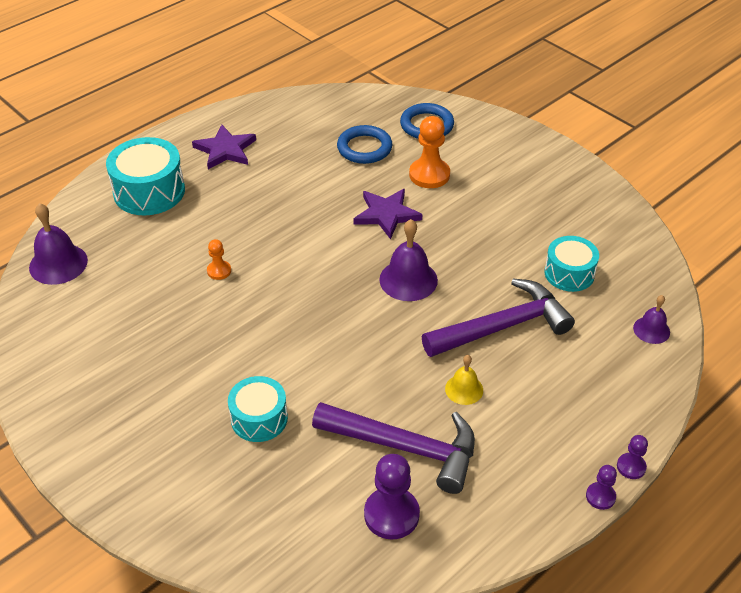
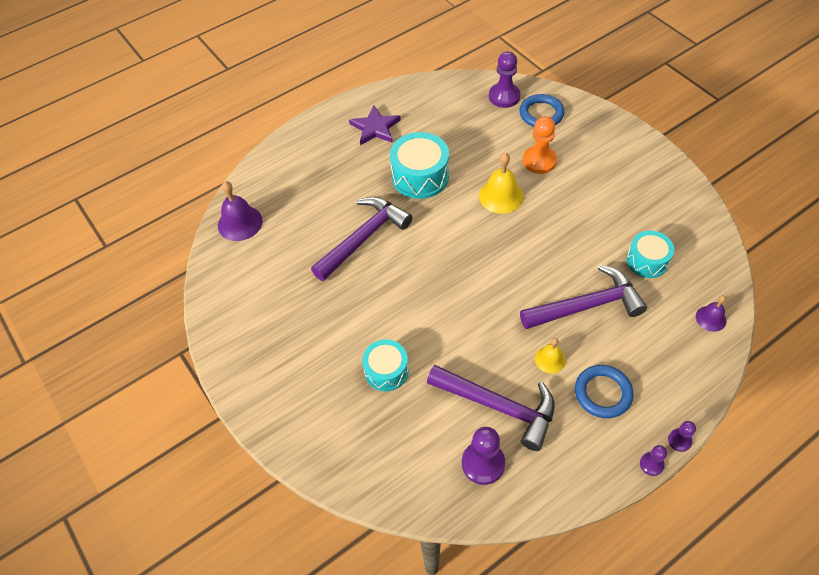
camera: 10 degrees right, 10 degrees up
turquoise drum [106,137,185,215] -> turquoise drum moved to [390,132,449,199]
orange pawn [207,239,231,280] -> purple hammer [311,197,412,281]
blue ring [337,125,392,164] -> blue ring moved to [575,365,634,418]
purple star [354,189,422,239] -> yellow bell [479,153,524,214]
purple bell [379,219,438,301] -> none
none -> purple pawn [489,51,521,108]

